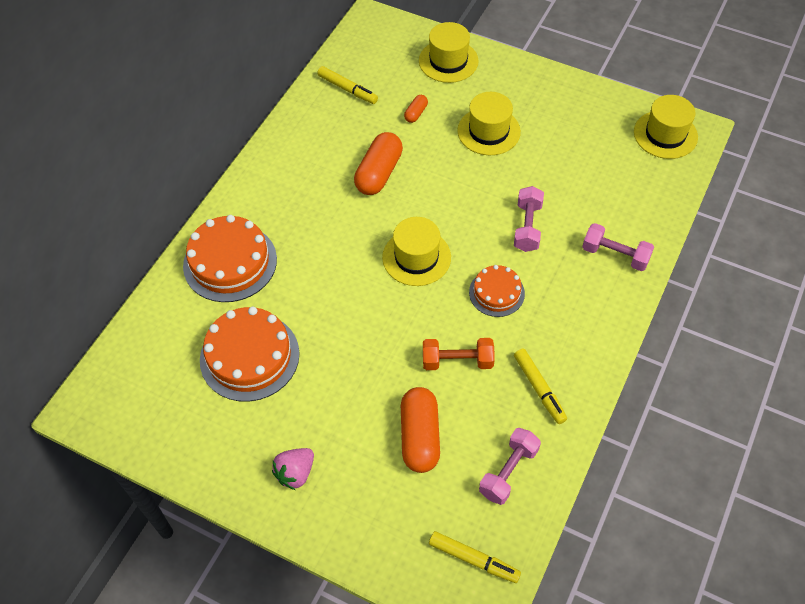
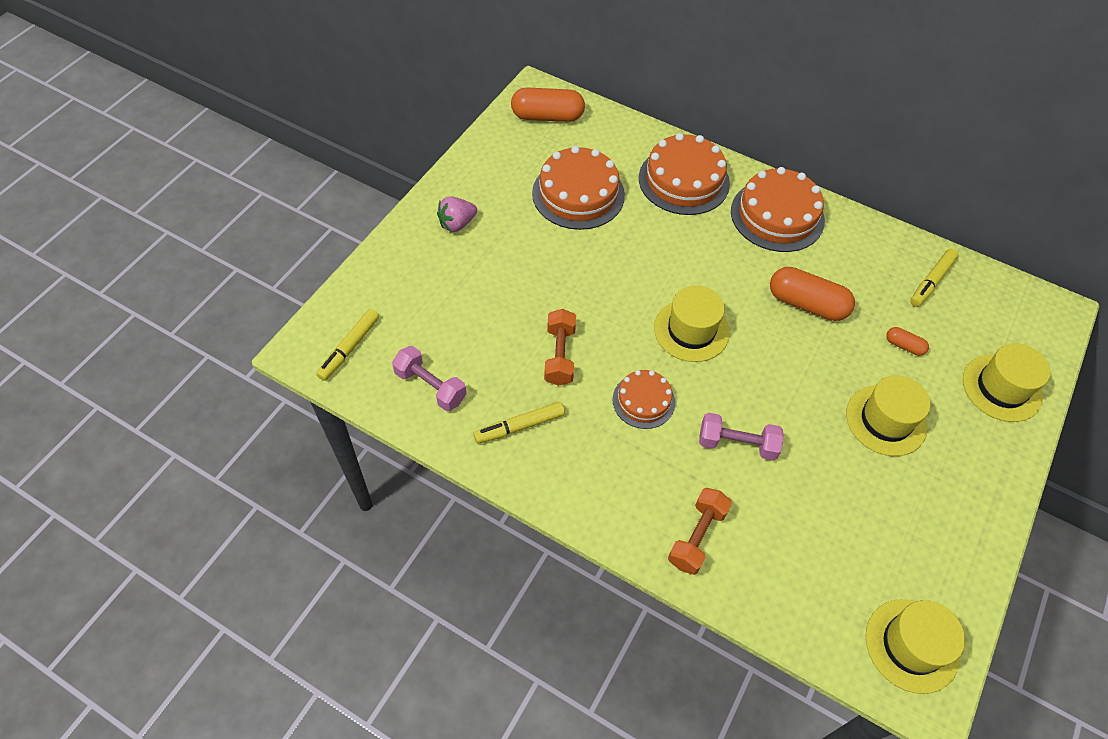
camera: 90 degrees right, 0 degrees up
pink strawberry [272,448,314,490] -> pink strawberry turned 75 degrees counterclockwise [437,196,477,232]
orange capsule [401,387,440,473] -> orange capsule moved to [511,87,585,122]
pink dumbbell [582,223,654,271] -> orange dumbbell [668,488,732,575]
none -> orange cake [731,167,825,252]

